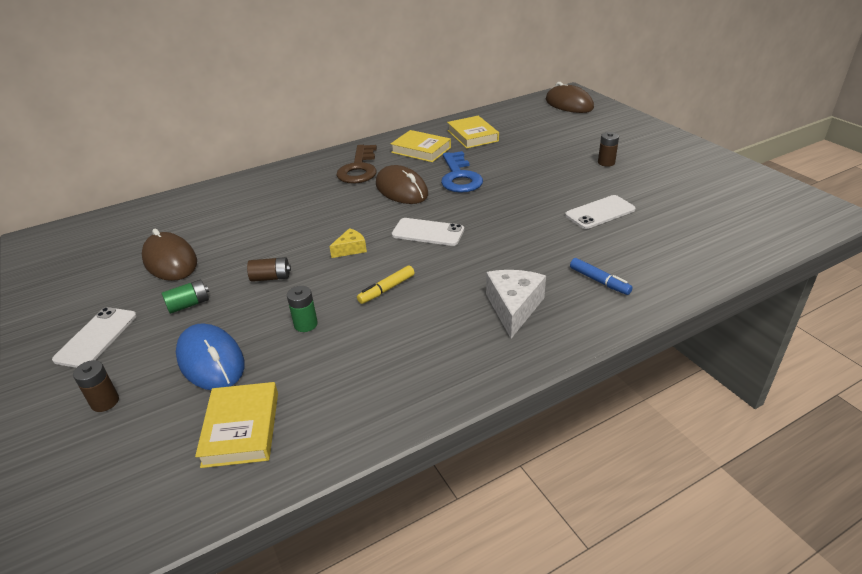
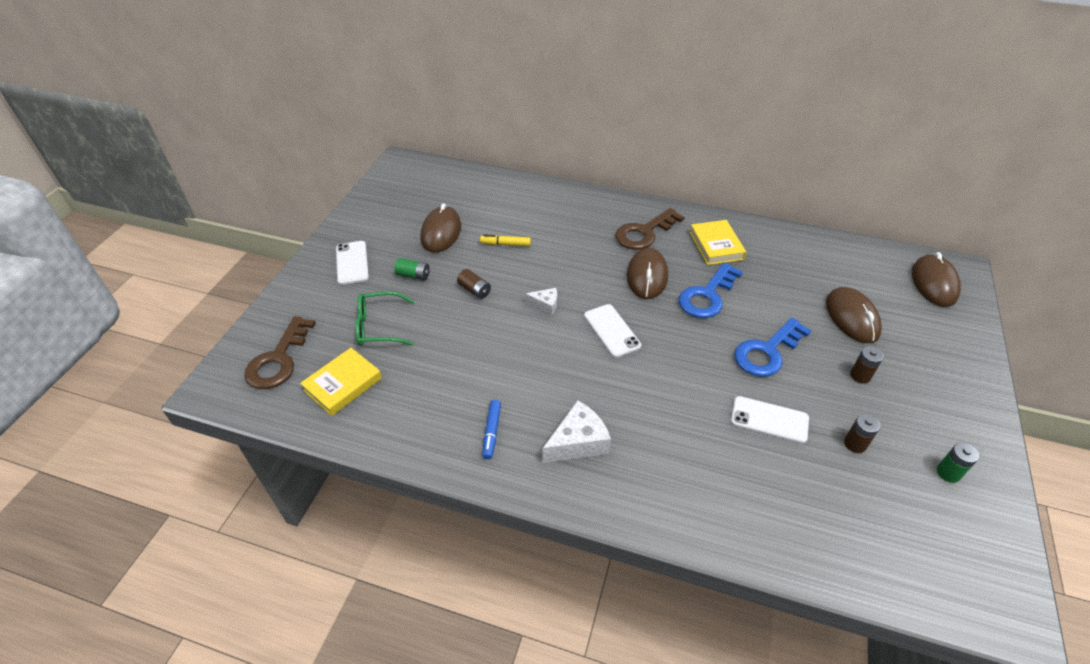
camera: 45 degrees right, 10 degrees up
white phone [52,307,137,368] -> white phone turned 75 degrees counterclockwise [336,241,369,285]
brown battery [73,360,119,412] -> brown battery moved to [844,414,880,453]
blue mouse [176,323,244,390] -> green glasses [355,291,414,346]
green battery [287,286,318,332] -> green battery moved to [937,443,979,483]
yellow cheese [329,228,367,258] -> white cheese [525,288,557,315]
yellow marker [357,265,415,304] -> yellow marker moved to [480,235,531,246]
yellow book [447,116,499,149] -> none
blue marker [570,258,633,295] -> blue marker moved to [482,400,501,459]
none -> brown key [244,316,316,389]
none -> blue key [734,318,812,377]
none -> brown mouse [826,287,882,343]

